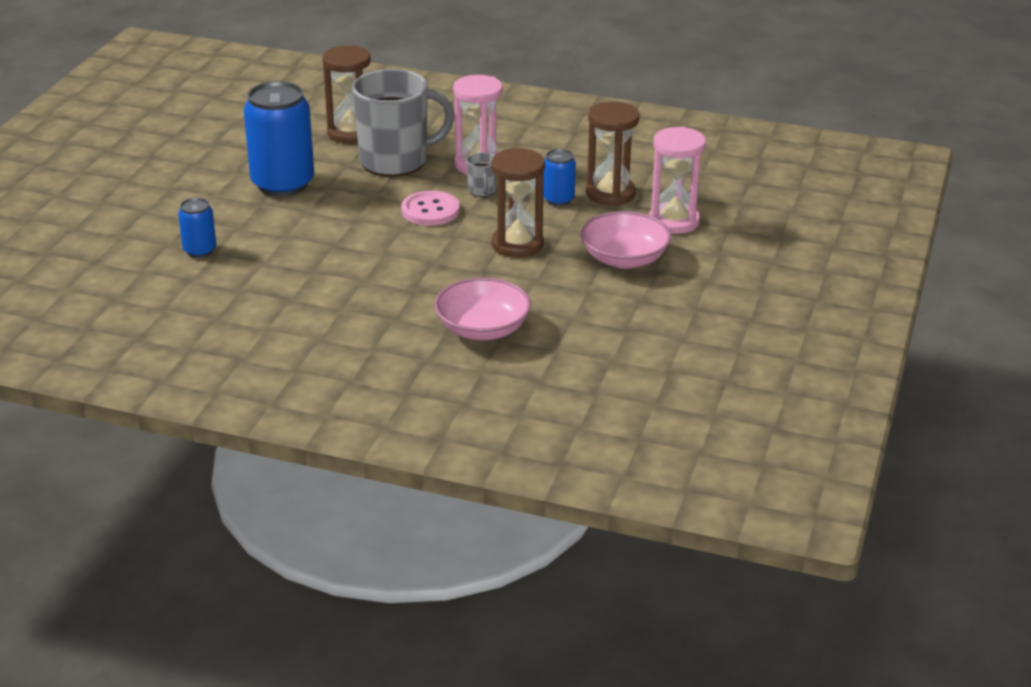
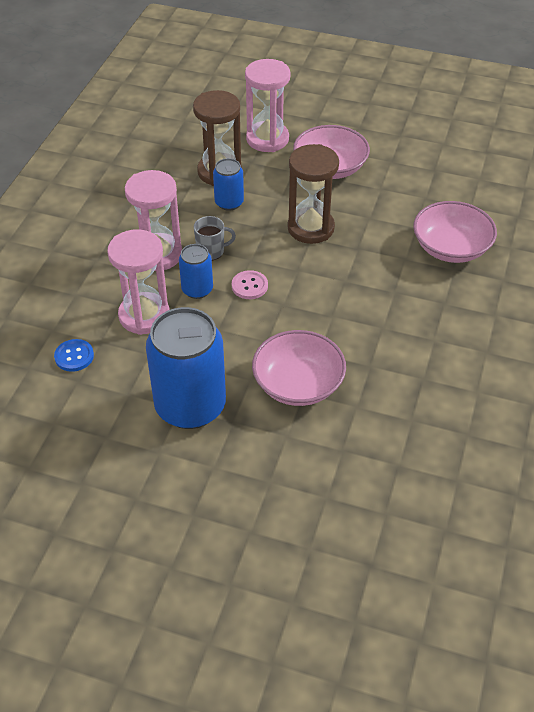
camera: 90 degrees left, 15 degrees up
blue can [178,198,216,258] -> blue can moved to [179,244,213,299]
brown hourglass [322,45,371,144] -> blue button [54,339,94,372]
grey mug [352,69,455,177] -> pink hourglass [107,229,170,335]
pink button [401,191,460,226] -> pink button [232,270,268,299], size x0.64
none -> pink bowl [252,330,346,406]

